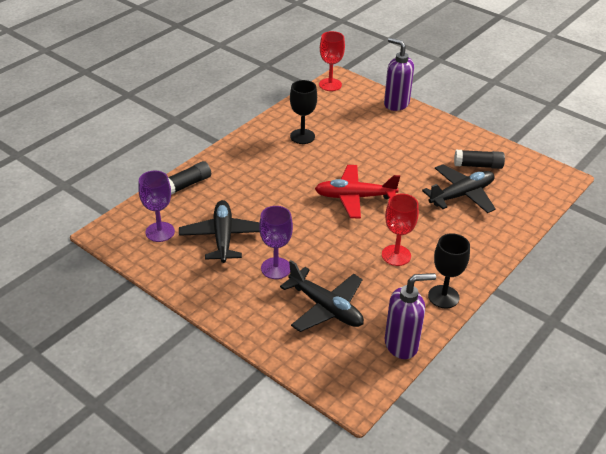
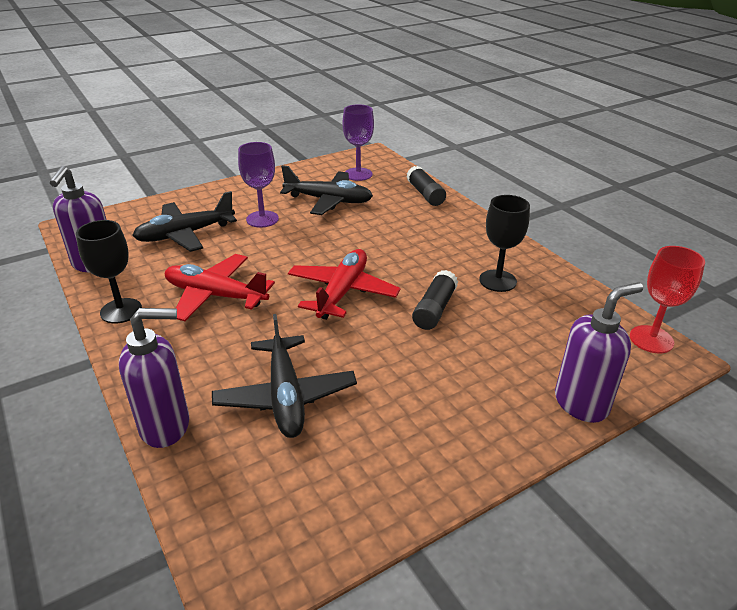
camera: 110 degrees right, 5 degrees down
red goblet [382,194,419,266] -> red plane [165,254,275,321]
black glue stick [454,150,505,169] -> black glue stick moved to [412,270,458,330]
none -> purple soap dispenser [119,308,189,448]

